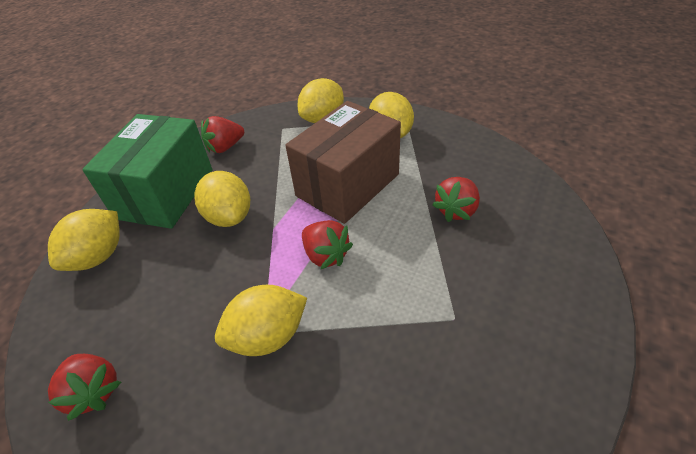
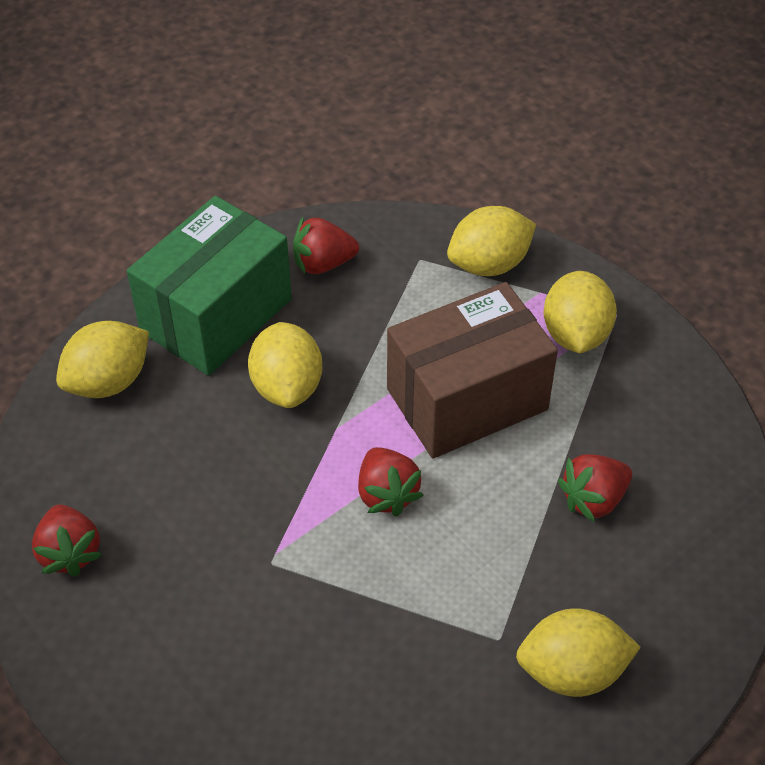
camera: 20 degrees right, 5 degrees up
yellow lemon [215,285,307,356] -> yellow lemon moved to [516,608,641,697]

